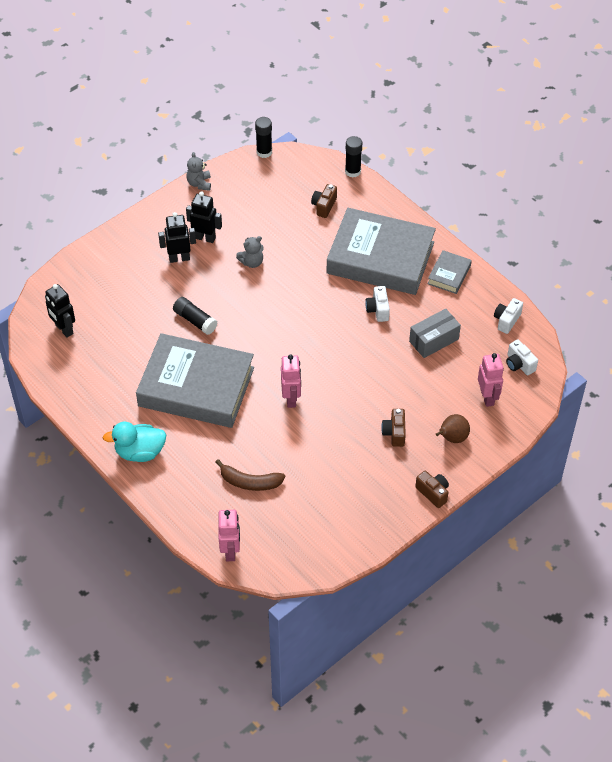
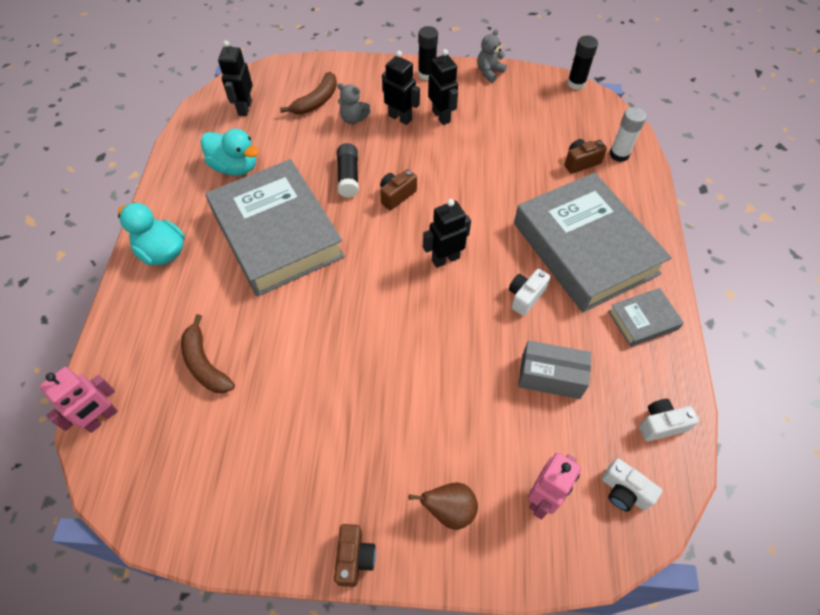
camera: 45 degrees right, 5 degrees up
grey teddy bear [236,236,264,268] -> grey teddy bear moved to [337,83,371,124]
pink robot [281,355,301,408] -> none
black glue stick [345,136,362,178] -> black glue stick moved to [418,26,438,80]
brown camera [381,409,406,447] -> brown camera moved to [380,169,417,210]
white camera [506,339,538,375] -> white camera turned 60 degrees counterclockwise [602,458,662,511]
none -> turquoise duck [201,129,259,176]
none -> brown banana [280,72,337,114]
none -> black robot [423,199,471,268]
none -> white glue stick [610,107,647,162]

